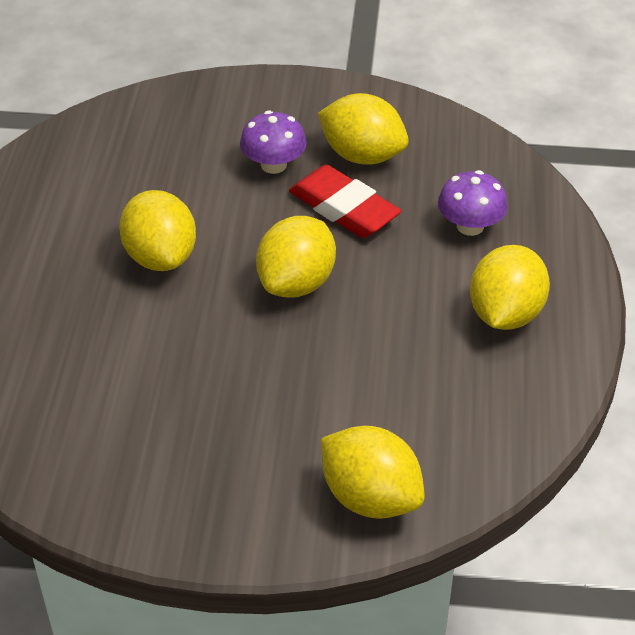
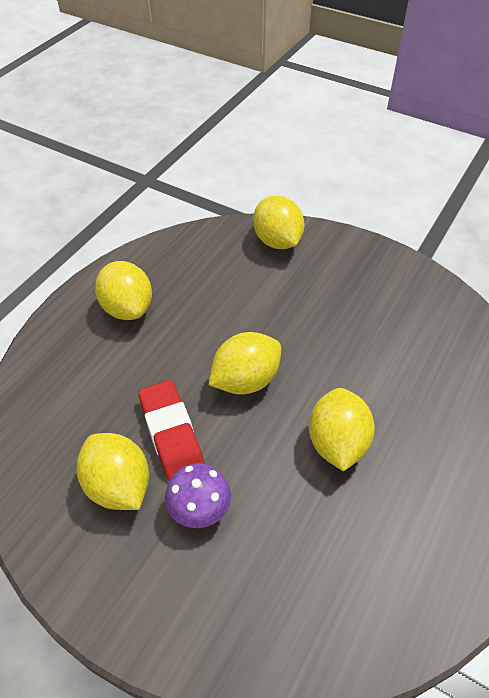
camera: 155 degrees left, 5 degrees up
purple mushroom [438,170,508,236] -> none
yellow lemon [470,245,550,330] -> yellow lemon turned 75 degrees counterclockwise [95,261,152,320]

